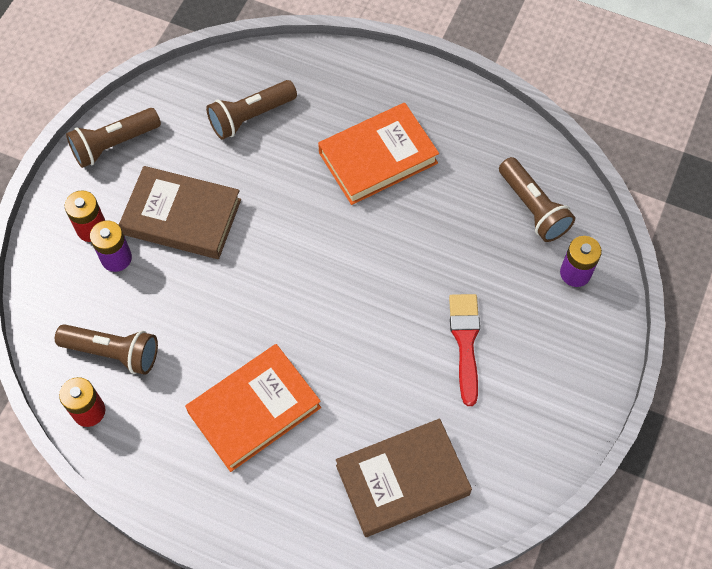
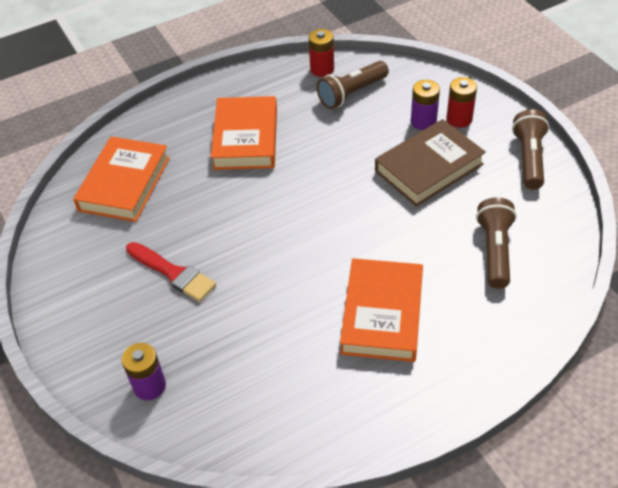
camera: 130 degrees right, 15 degrees down
brown book [336,419,472,537] -> orange book [73,137,170,222]
brown flashlight [499,157,575,242] -> none

